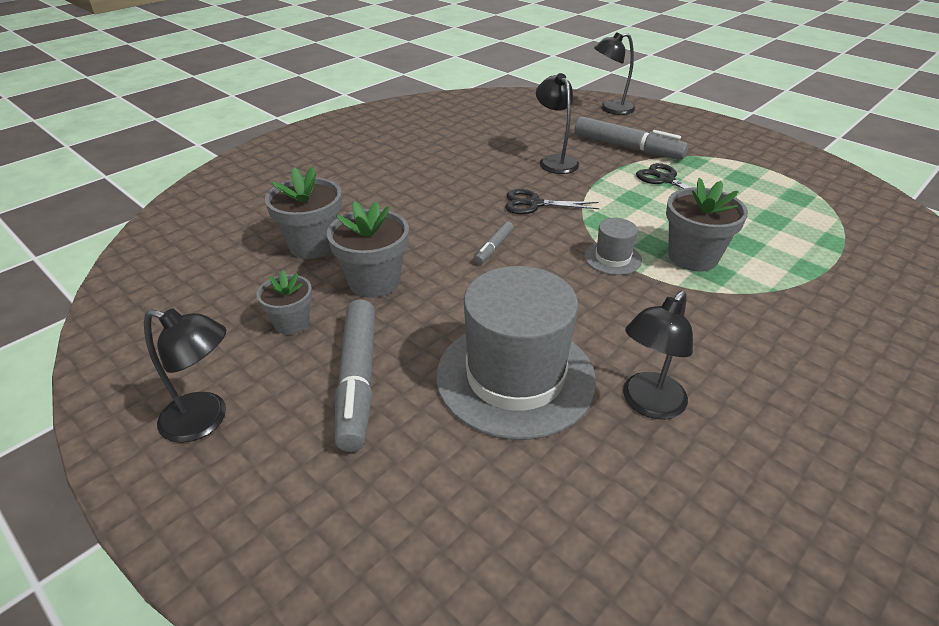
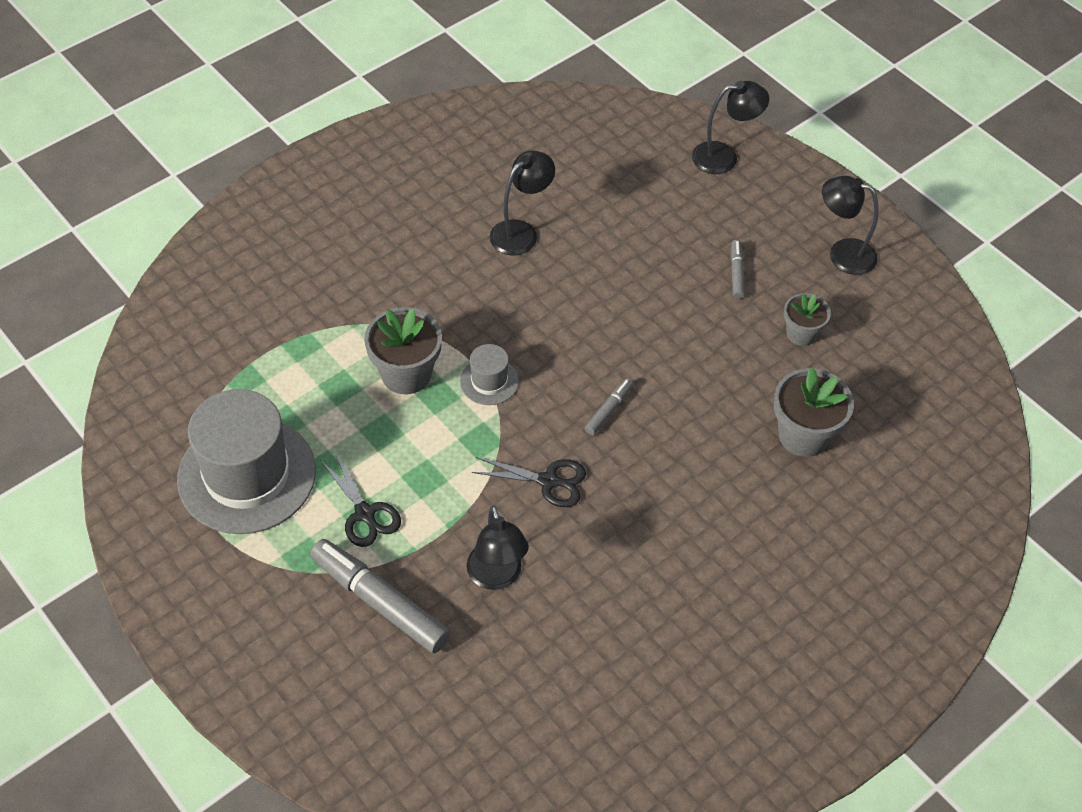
camera: 175 degrees left, 15 degrees up
grey flower pot [327,201,409,298] -> none
grey marker [335,299,375,452] -> grey marker [731,240,745,299], size x0.48
grey hat [436,266,596,440] -> grey hat moved to [177,389,316,534]
black lamp [594,32,635,115] -> black lamp moved to [692,81,769,174]

